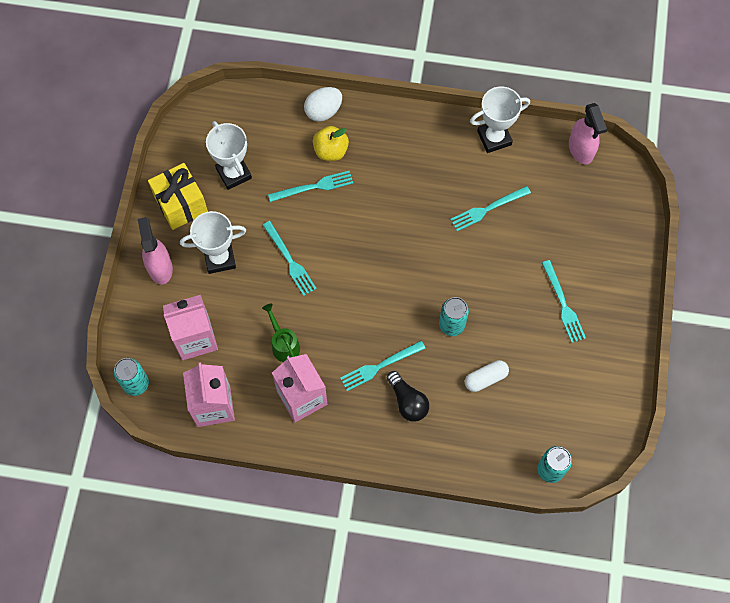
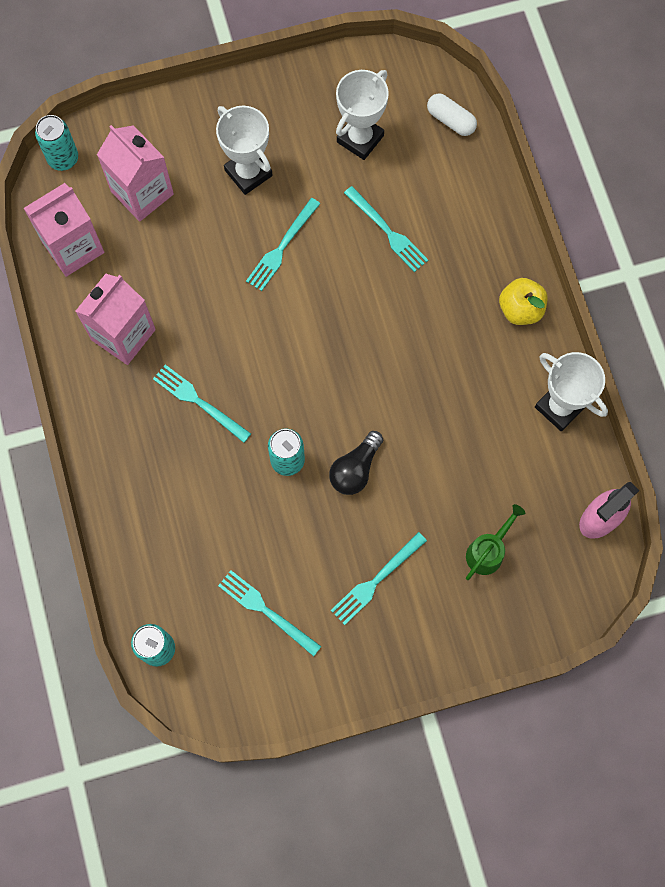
camera: 65 degrees right, 5 degrees up
pink spray bottle [138,217,173,285] -> none
yellow gift [148,163,208,230] -> none
green watering can [262,304,300,362] -> green watering can moved to [466,504,525,580]
white egg [304,87,342,122] -> none
yellow apple [313,126,349,161] -> yellow apple moved to [499,278,547,325]
black light bulb [387,371,429,422] -> black light bulb moved to [329,431,383,495]
turquoise fork [450,186,531,231] -> turquoise fork moved to [218,570,322,656]
white capsule [465,360,509,392] -> white capsule moved to [427,93,477,136]

